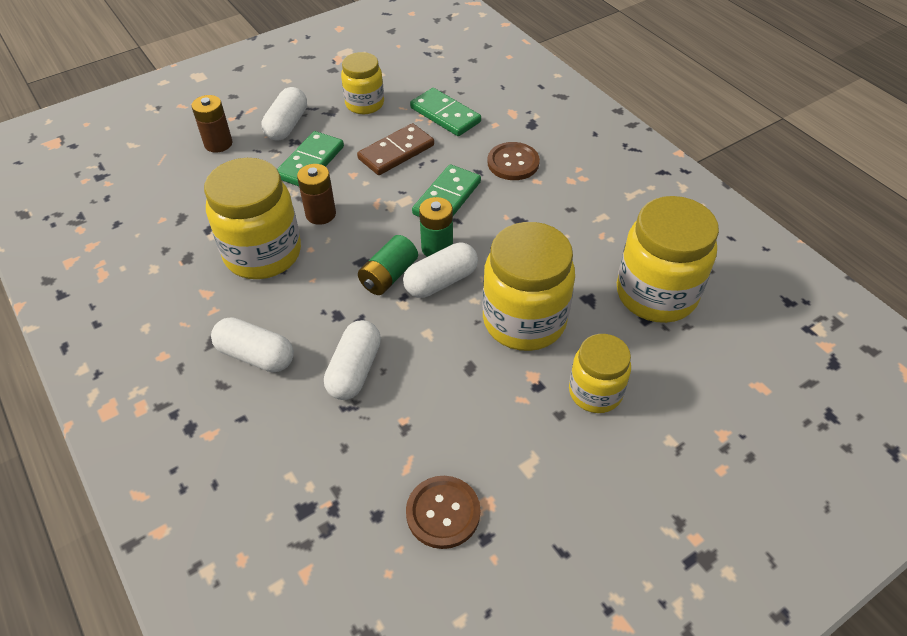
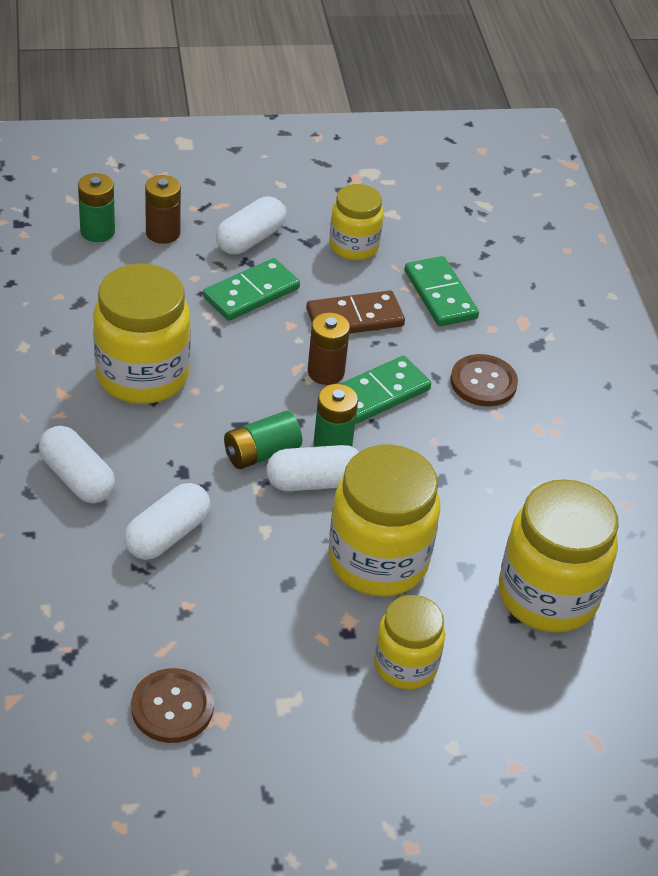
camera: 20 degrees right, 5 degrees down
brown battery [297,164,336,225] -> brown battery moved to [308,312,350,385]
none -> green battery [78,173,115,242]

